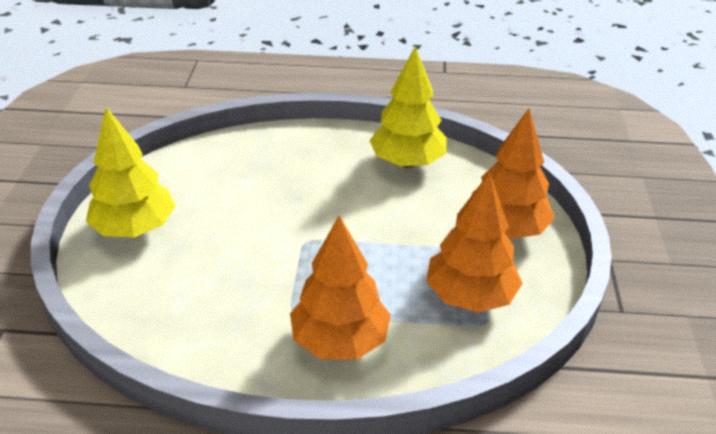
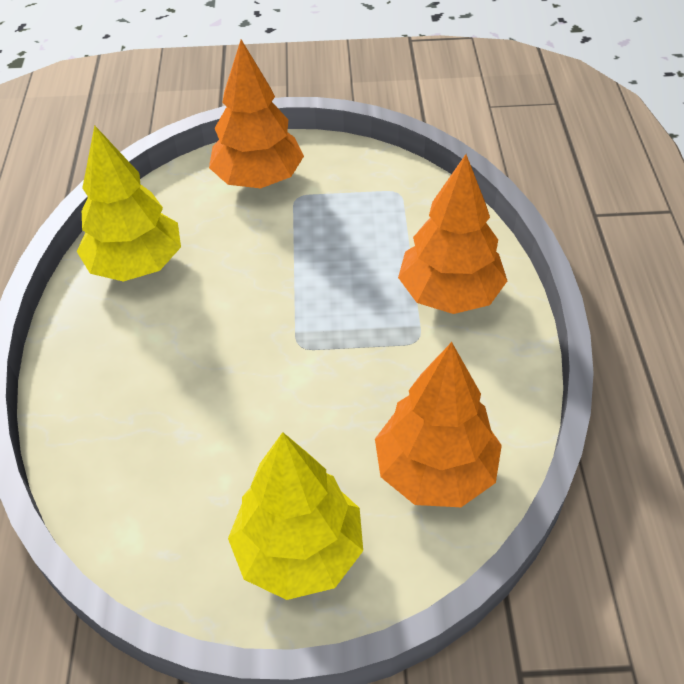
camera: 95 degrees left, 10 degrees up
orange tree [426,172,522,313] -> orange tree moved to [375,342,502,507]

